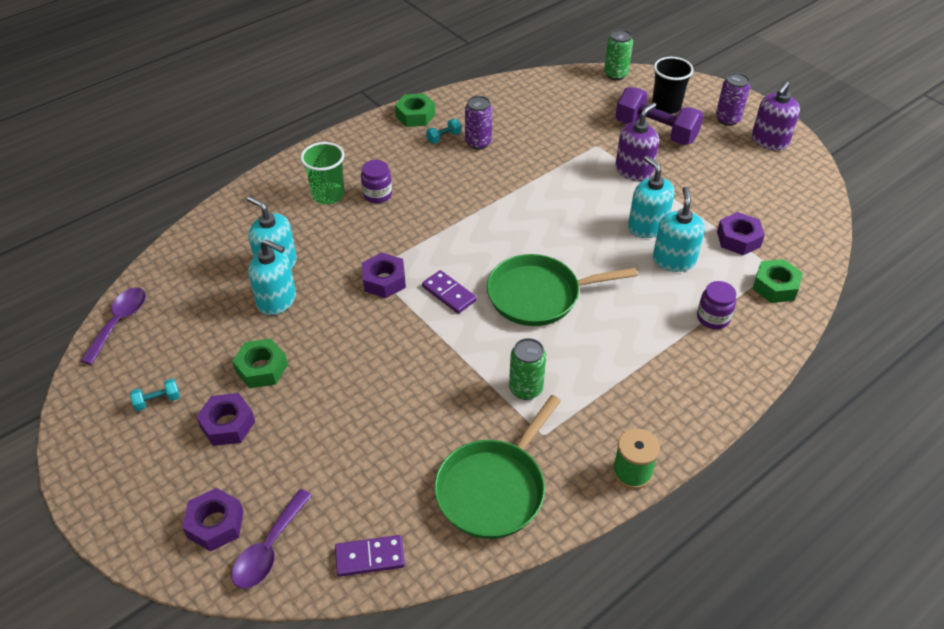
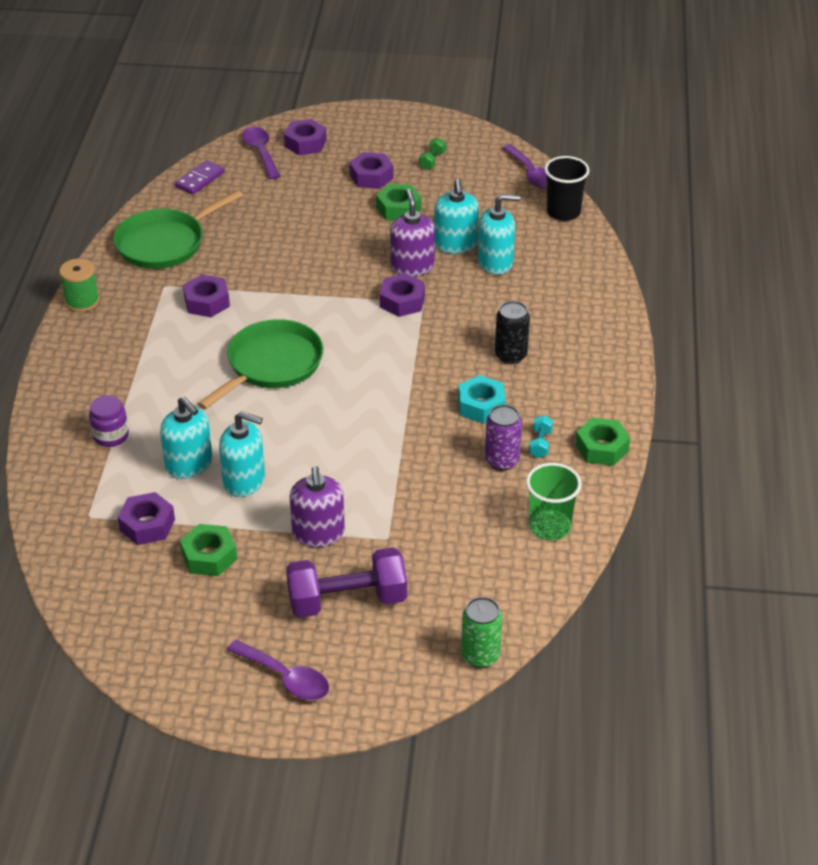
camera: 135 degrees right, 5 degrees down
turquoise dumbbell [130,379,180,411] -> green dumbbell [419,138,446,170]
turquoise soap dispenser [248,239,296,315] -> turquoise soap dispenser turned 75 degrees counterclockwise [434,179,479,254]
green cup [300,142,345,204] -> green cup moved to [526,463,582,541]
purple jar [361,160,392,203] -> black can [495,301,530,364]
purple domino [422,270,477,314] -> none
green pan [434,395,561,539] -> green pan turned 120 degrees counterclockwise [113,190,243,269]
green can [509,338,546,400] -> purple nut [183,274,230,317]
black cup [652,57,694,114] -> black cup moved to [544,156,590,221]
purple can [716,73,750,126] -> purple spoon [227,640,329,700]
purple soap dispenser [752,81,800,150] -> purple soap dispenser moved to [390,189,435,277]
green nut [753,259,803,303] -> green nut moved to [180,524,237,576]
none -> turquoise nut [458,375,506,424]

